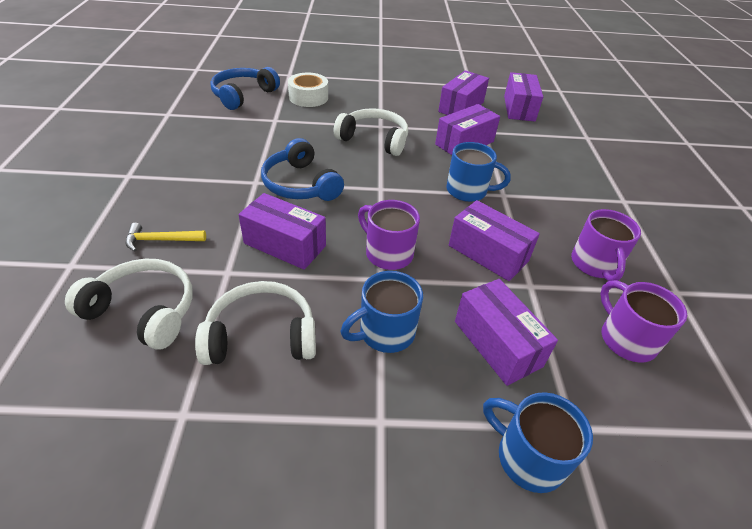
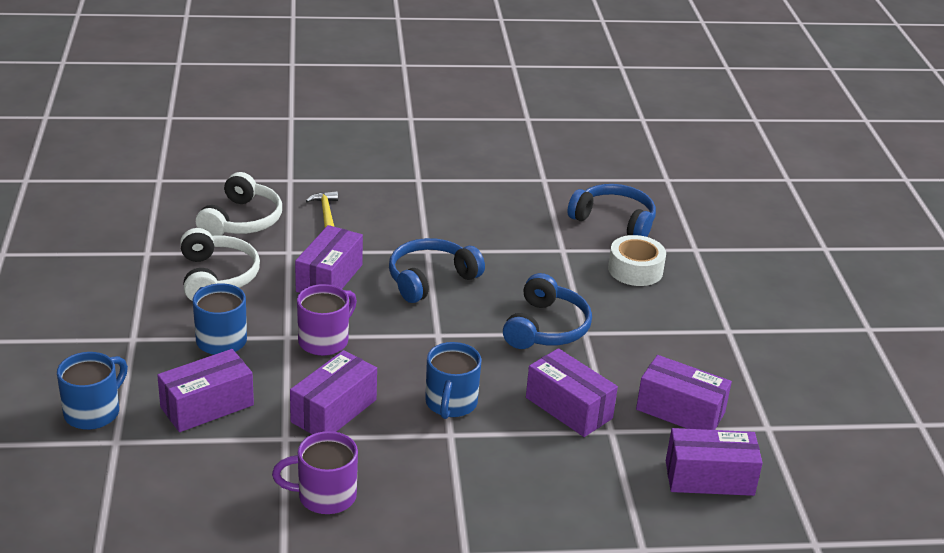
camera: 85 degrees right, 10 degrees down
white headphones [334,108,408,156] -> blue headphones [503,273,592,349]
purple mug [600,280,687,363] -> none

